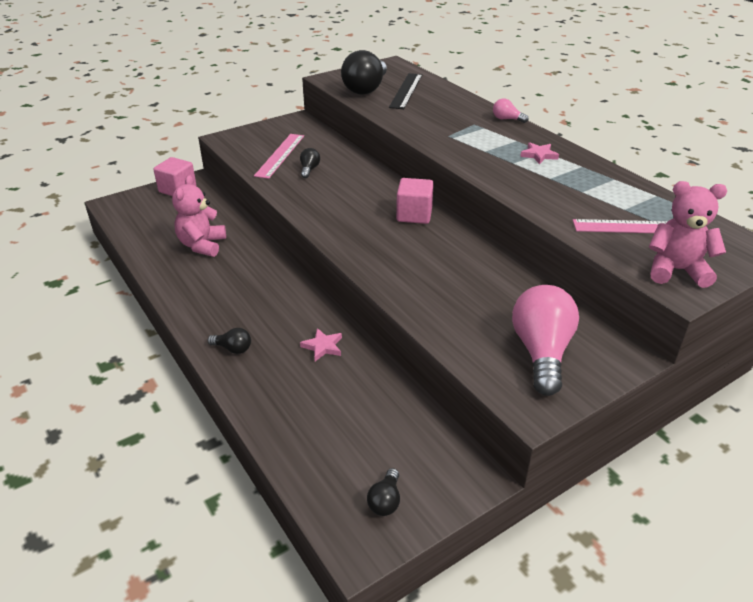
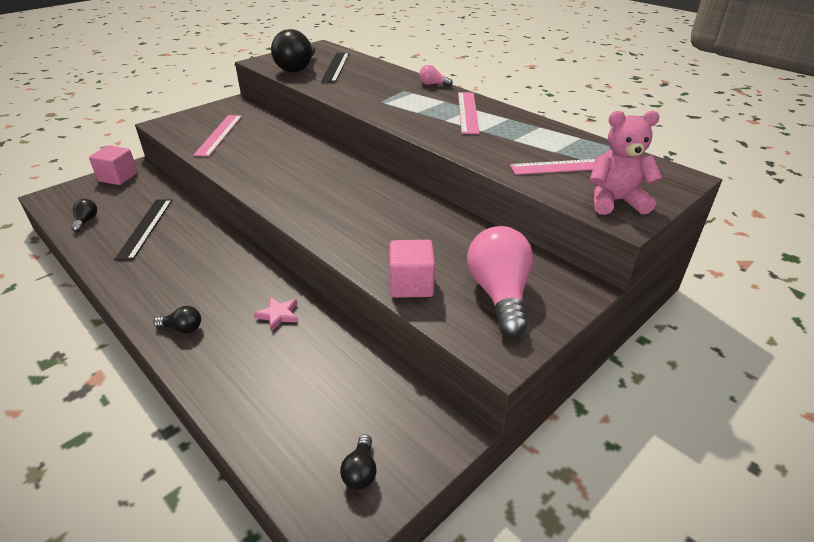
camera: 10 degrees left, 0 degrees up
pink teddy bear [172,175,226,257] -> black ruler [114,200,172,261]
black light bulb [300,148,320,178] -> black light bulb moved to [71,199,97,232]
pink cube [396,178,434,224] -> pink cube moved to [390,240,435,298]
pink star [520,142,559,164] -> pink ruler [458,92,480,134]

